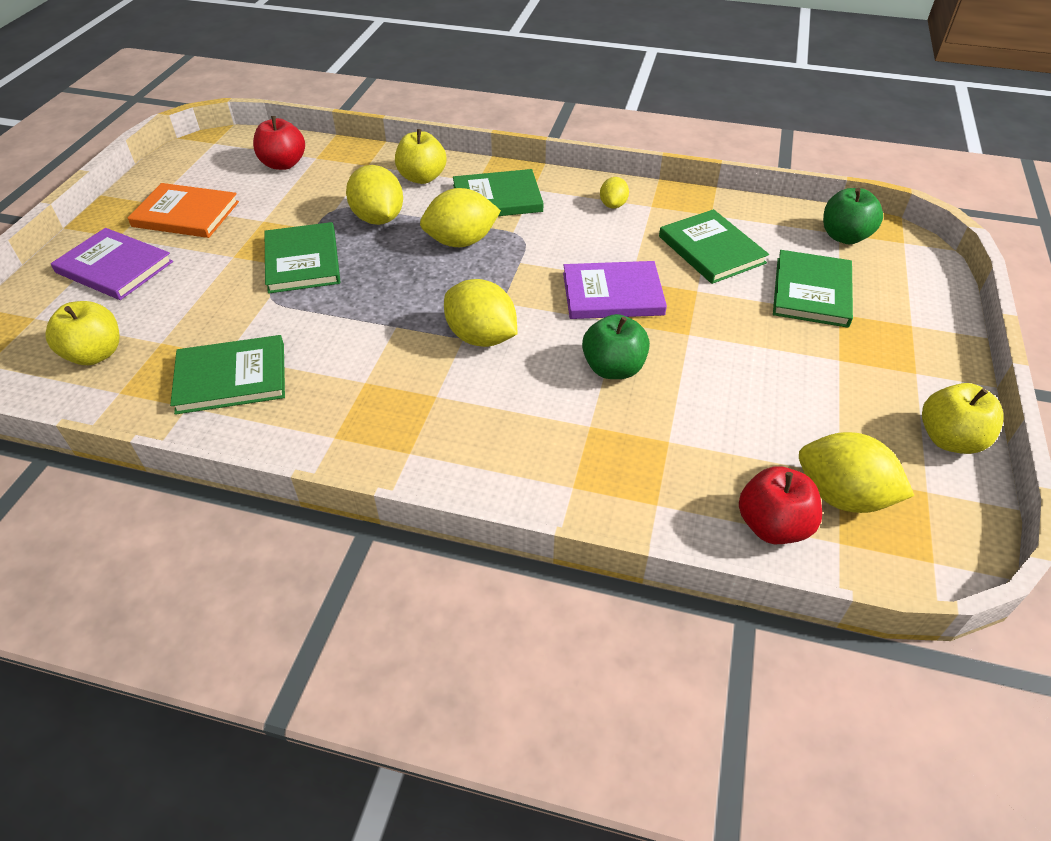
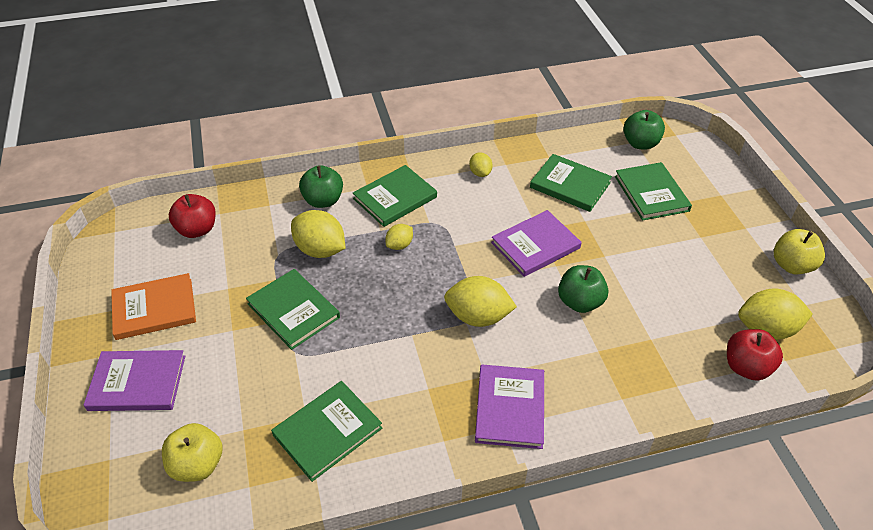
camera: 30 degrees left, 0 degrees up
yellow apple [395,129,447,184] -> green apple [299,165,343,208]
yellow lemon [420,188,501,247] -> yellow lemon [385,224,413,250], size x0.54
none -> purple book [475,364,544,449]

